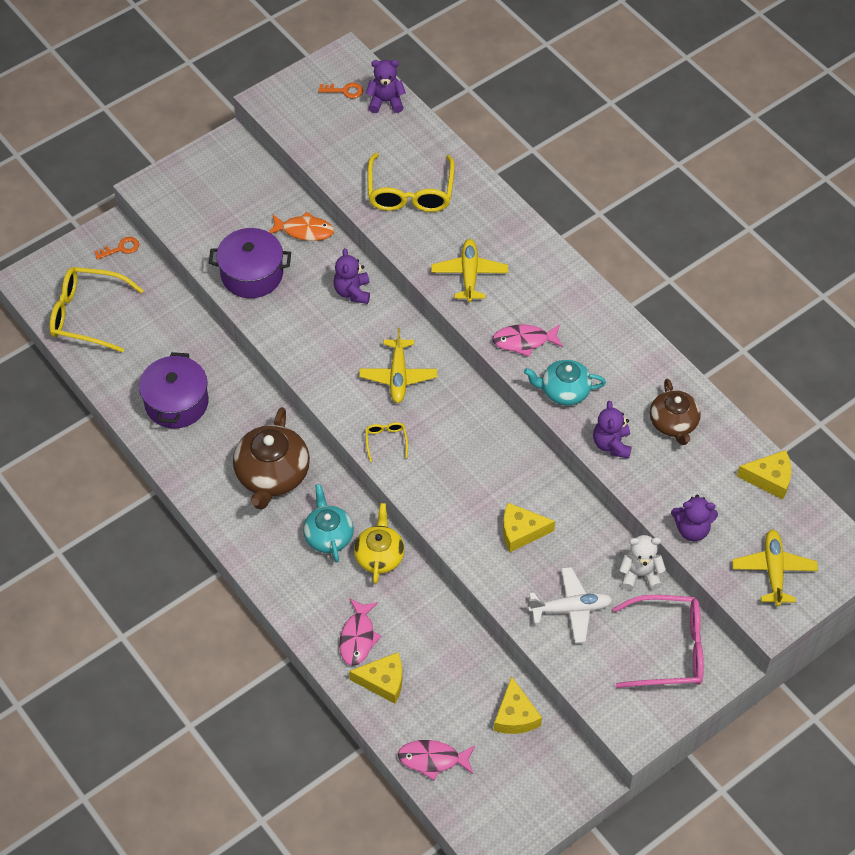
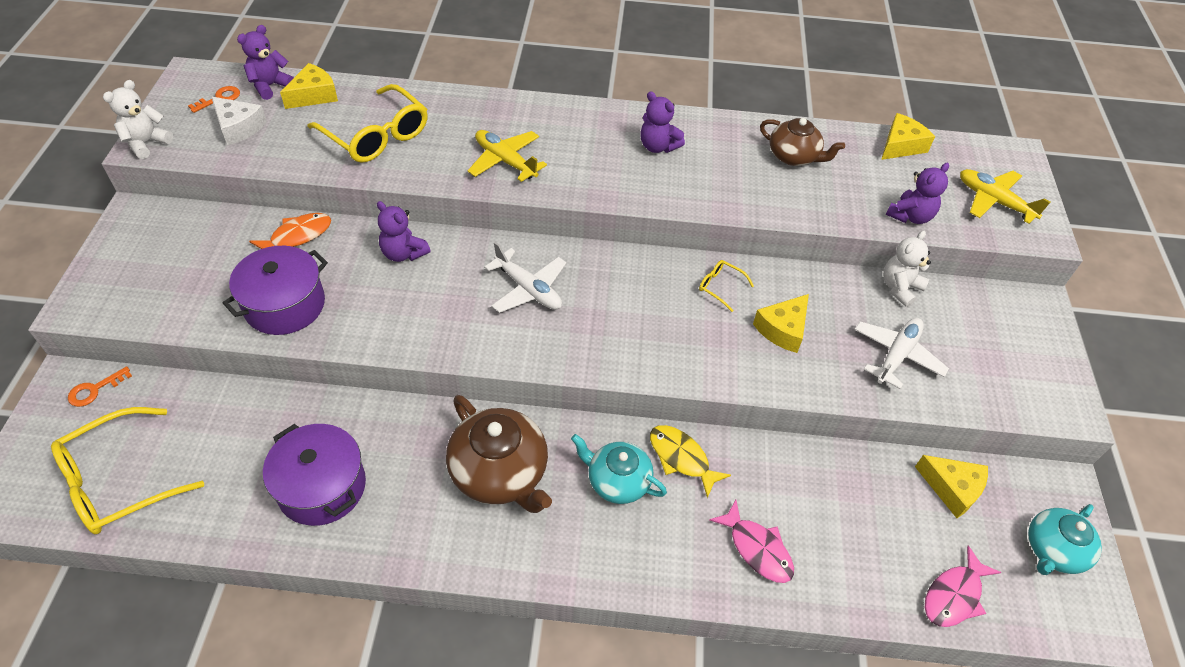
camera: 50 degrees left, 5 degrees down
orange key [94,237,139,260] -> orange key turned 150 degrees counterclockwise [68,366,132,407]
yellow cheese [349,652,402,704] -> yellow cheese moved to [280,63,338,109]
yellow teapot [354,503,405,584] -> yellow fish [650,425,731,498]
yellow plane [359,328,437,403] -> white plane [484,242,567,313]
yellow glasses [365,422,408,462] -> yellow glasses moved to [699,260,754,312]
pink fish [492,324,563,357] -> none
turquoise teapot [524,359,606,406] -> turquoise teapot moved to [1028,504,1102,575]
purple teddy bear [593,401,632,459] -> purple teddy bear moved to [640,91,685,153]
pink glasses [613,595,704,688] -> none
none -> white teddy bear [103,80,173,159]
none -> white cheese [211,97,267,146]

